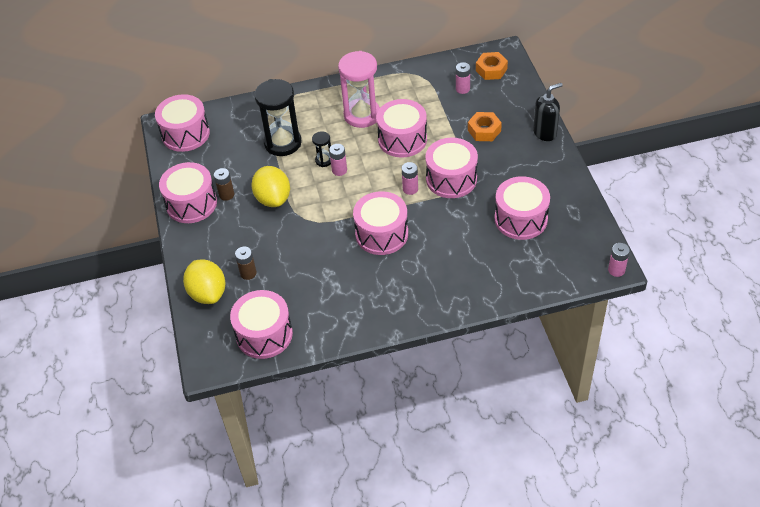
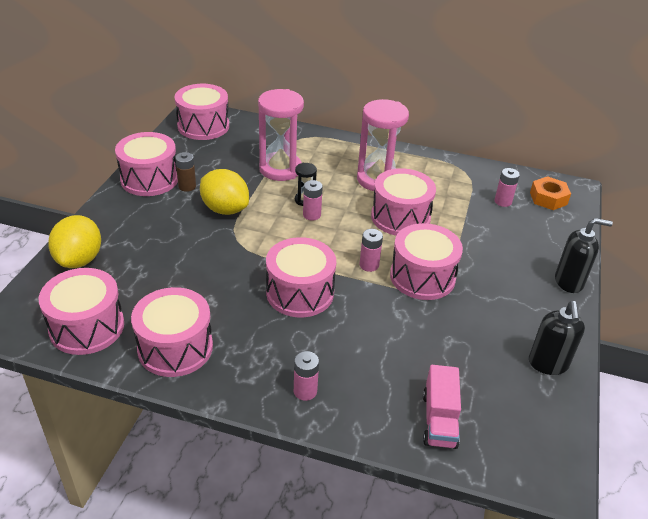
camera: 25 degrees right, 10 degrees down
brown battery [235,247,257,280] -> none
yellow lemon [251,166,290,207] -> yellow lemon turned 60 degrees counterclockwise [200,169,249,215]
black hourglass [254,79,302,156] -> pink hourglass [258,89,304,181]
orange nut [468,112,502,141] -> none
pink drum [495,176,550,240] -> pink drum moved to [131,287,213,377]
pink battery [608,243,630,277] -> pink battery moved to [294,351,319,401]
none -> pink truck [423,365,461,449]
none -> black soap dispenser [529,301,585,375]

